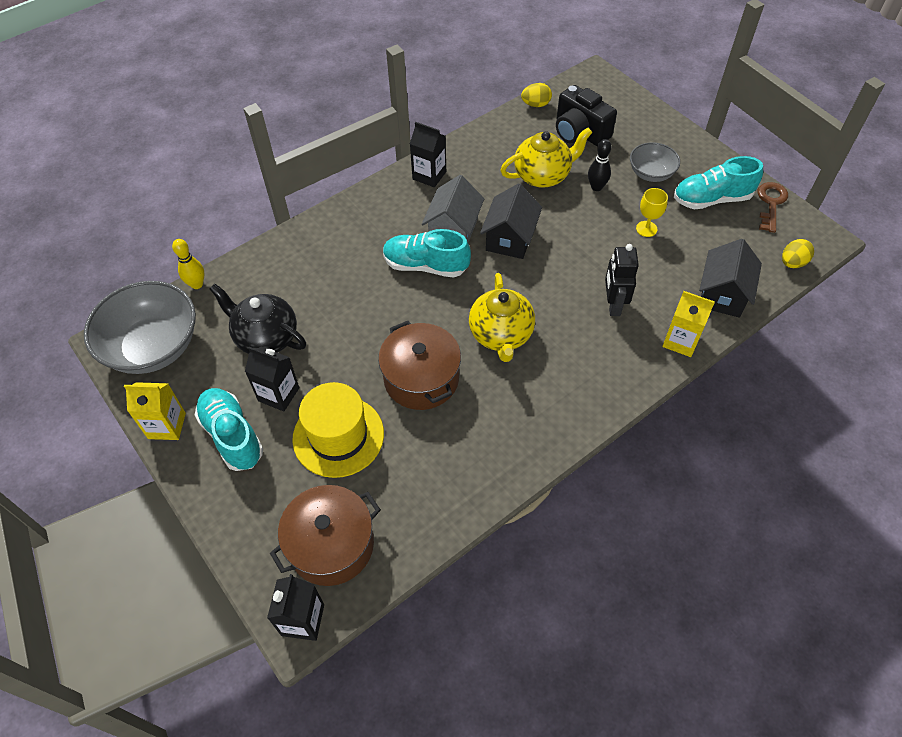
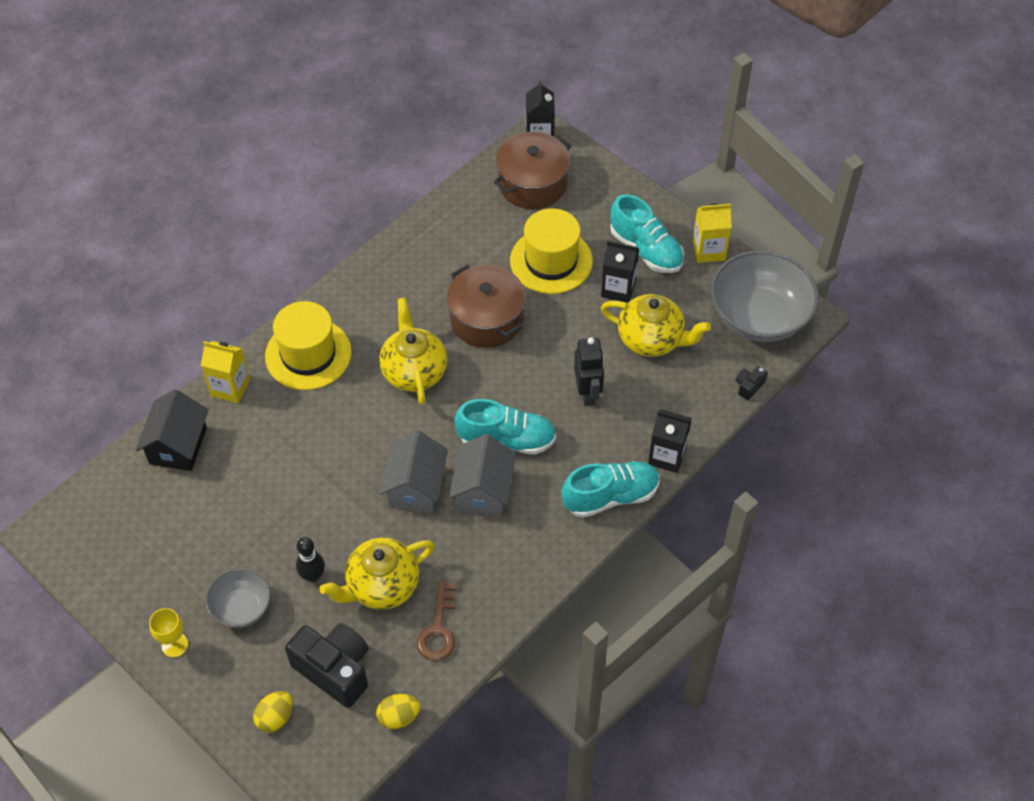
camera: 170 degrees right, 0 degrees up
yellow bowling pin [172,239,204,289] -> black camera [735,366,768,400]
black teapot [209,283,306,354] -> yellow teapot [601,294,711,357]
black carton [410,122,446,187] -> black carton moved to [648,410,692,473]
black house [480,183,542,259] -> grey house [379,430,448,512]
black robot [605,244,639,316] -> black robot moved to [574,337,604,406]
yellow goblet [636,188,668,237] -> yellow goblet moved to [149,608,188,658]
turquoise shoe [674,156,763,209] -> turquoise shoe moved to [561,461,660,518]
brown key [758,182,788,233] -> brown key moved to [416,581,457,661]
yellow egg [782,239,814,268] -> yellow egg moved to [253,691,293,733]
none -> yellow hat [265,301,352,390]

